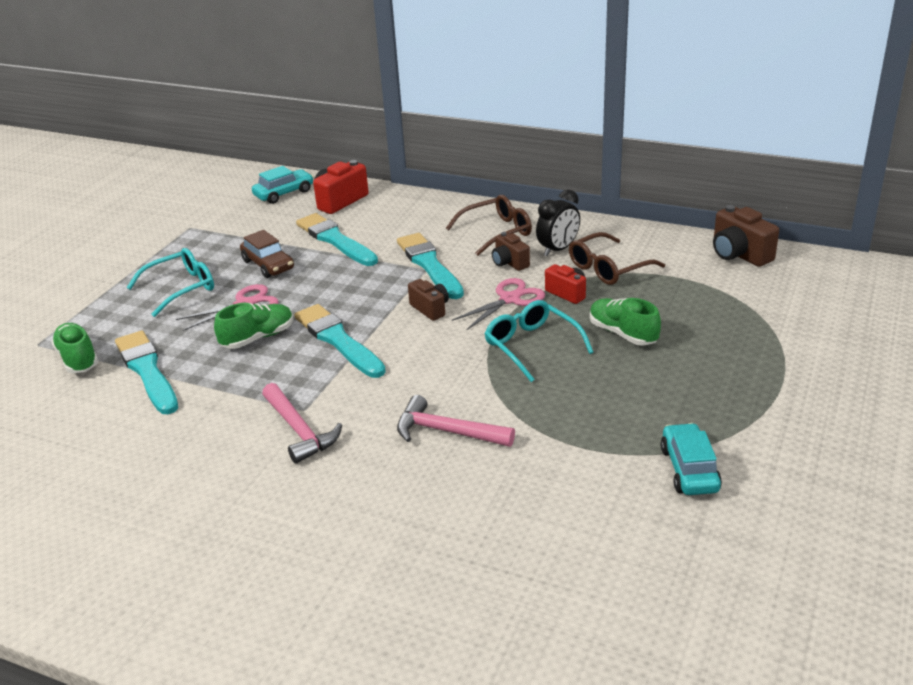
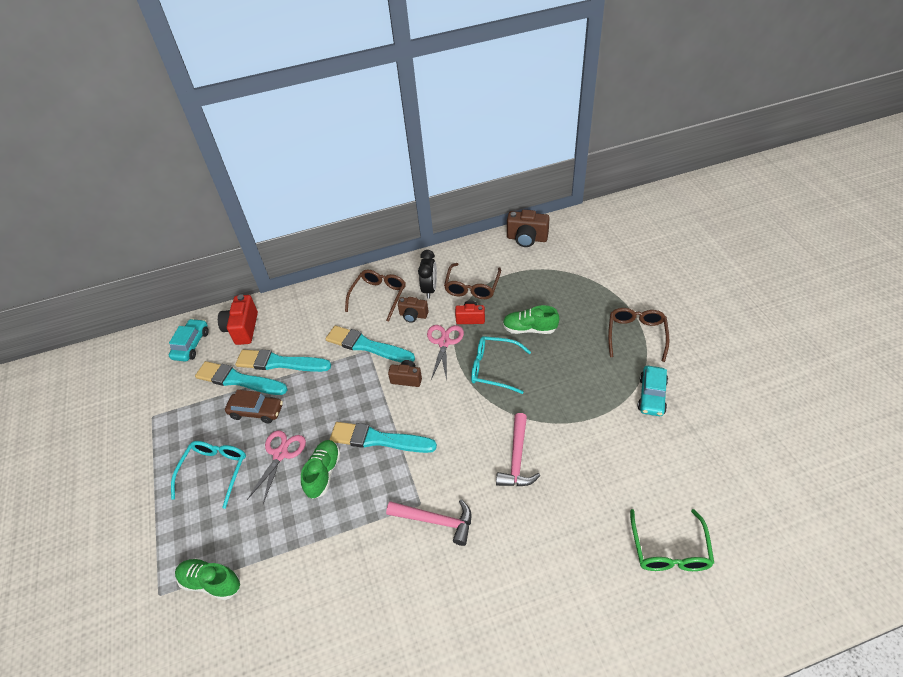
camera: 40 degrees left, 15 degrees up
turquoise brush [115,330,178,414] -> turquoise brush moved to [195,361,287,395]
pink hammer [397,395,515,447] -> pink hammer turned 60 degrees counterclockwise [496,413,540,486]
turquoise car [661,423,722,495] -> turquoise car turned 120 degrees counterclockwise [638,366,668,416]
none -> brown glasses [608,308,669,362]
none -> green glasses [630,509,714,571]

